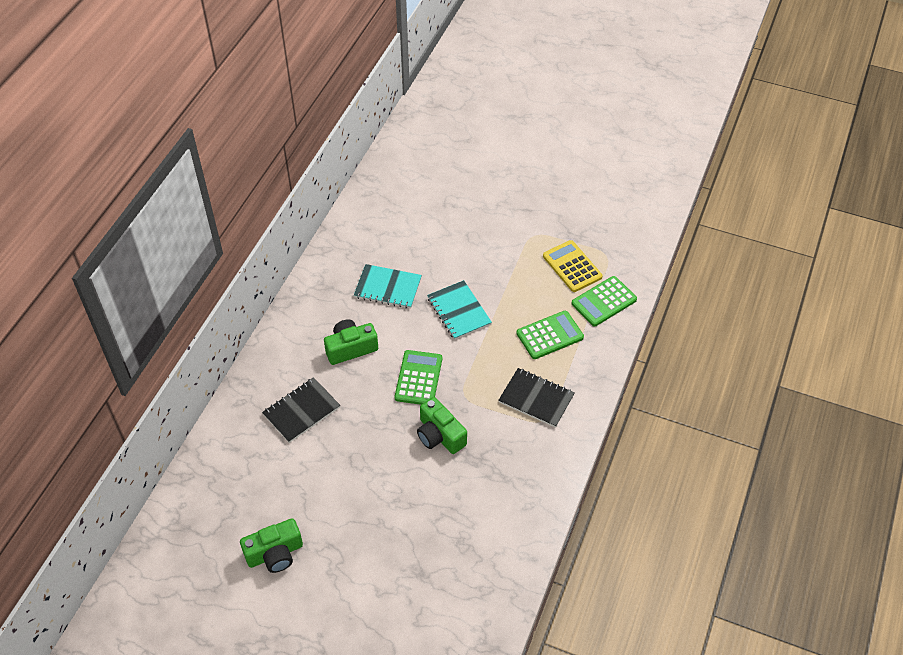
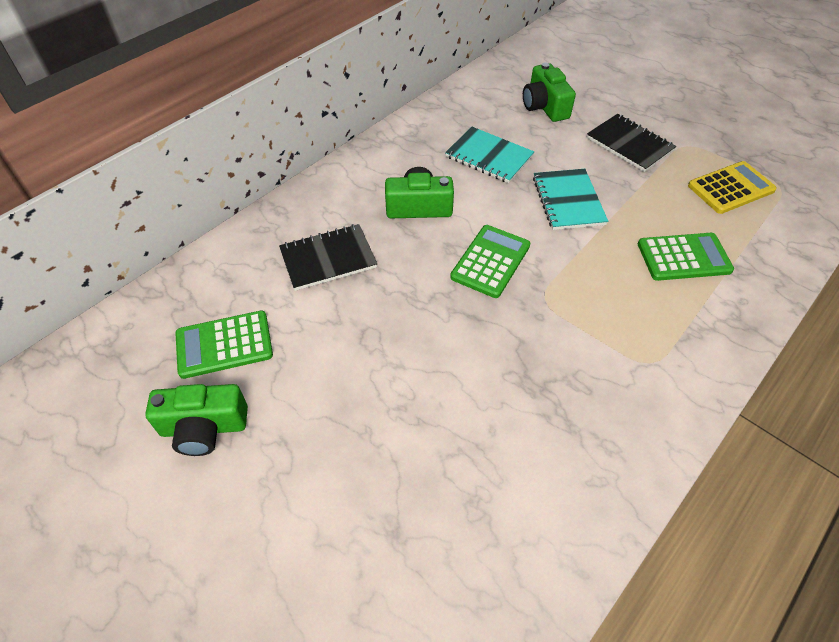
camera: 20 degrees right, 0 degrees up
green camera [417,397,467,454] -> green camera moved to [523,62,576,122]
black notebook [498,368,575,428] -> black notebook moved to [586,114,676,172]
yellow calculator [543,240,602,292] -> yellow calculator turned 75 degrees clockwise [688,161,777,214]
green calculator [571,276,637,326] -> green calculator moved to [175,311,273,379]

